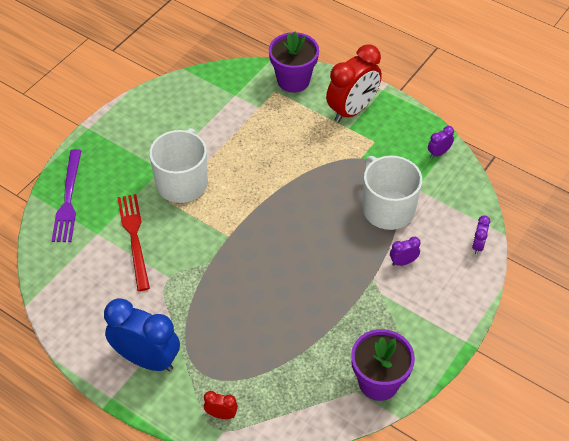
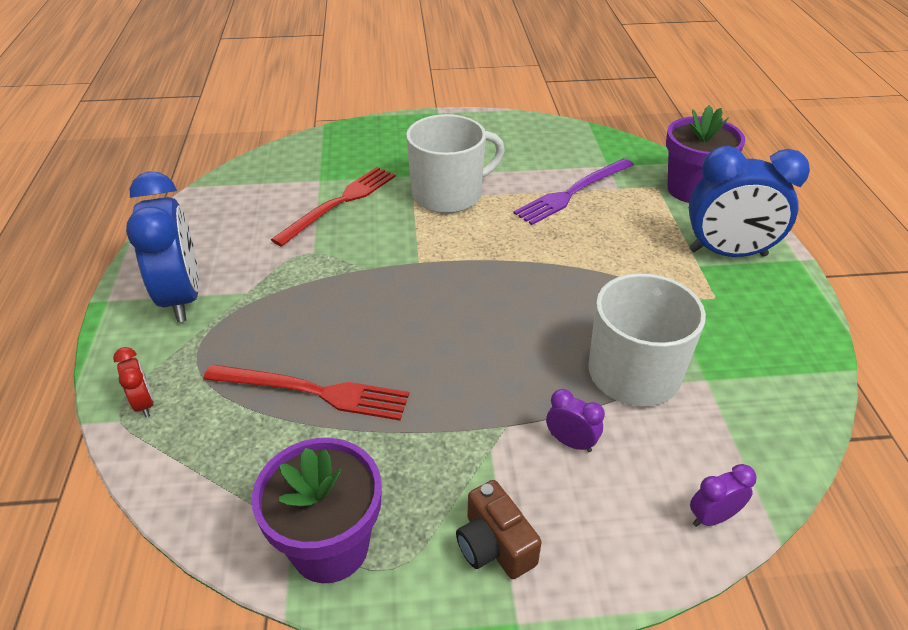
camera: 50 degrees right, 10 degrees down
purple fork [52,149,81,242] -> purple fork moved to [513,158,634,225]
red clock [326,44,382,123] -> blue clock [689,146,810,257]
purple clock [428,126,454,158] -> none
none -> red fork [203,364,409,421]
none -> brown camera [456,480,542,579]

